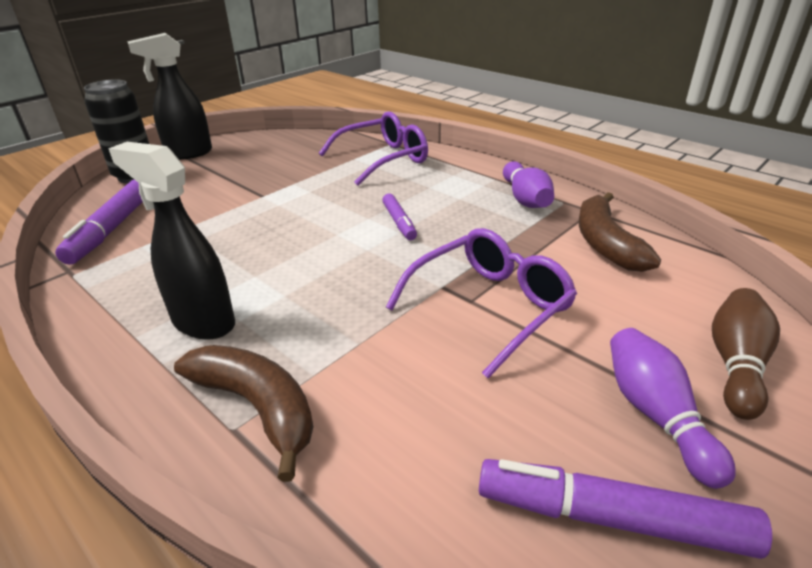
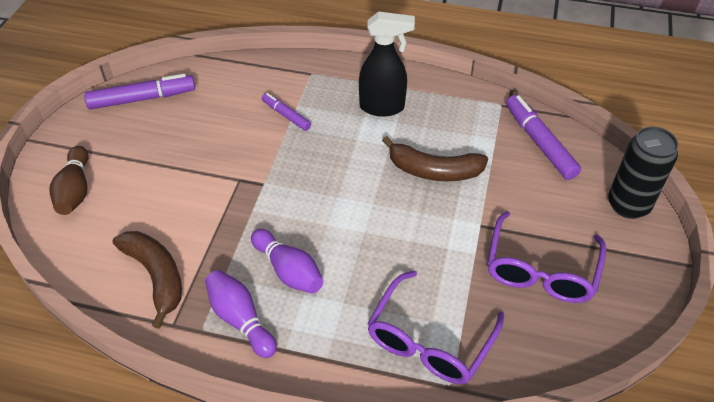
camera: 150 degrees right, 15 degrees up
black spray bottle [127,33,212,160] -> none
brown banana [174,345,313,482] -> brown banana moved to [382,136,488,181]
purple marker [382,194,417,240] -> purple marker moved to [262,93,311,131]
purple glasses [386,228,577,378] -> purple glasses moved to [488,211,606,303]
purple bowling pin [610,328,736,489] -> purple bowling pin moved to [251,229,323,294]

